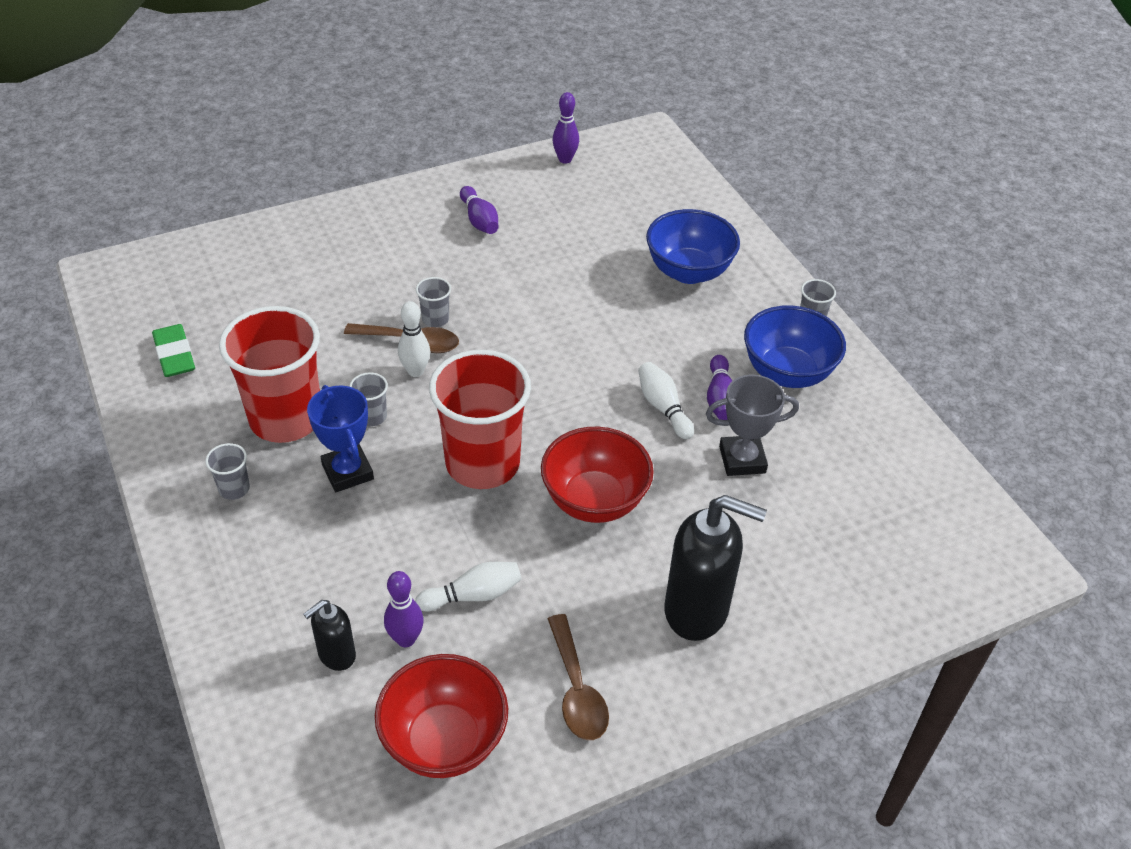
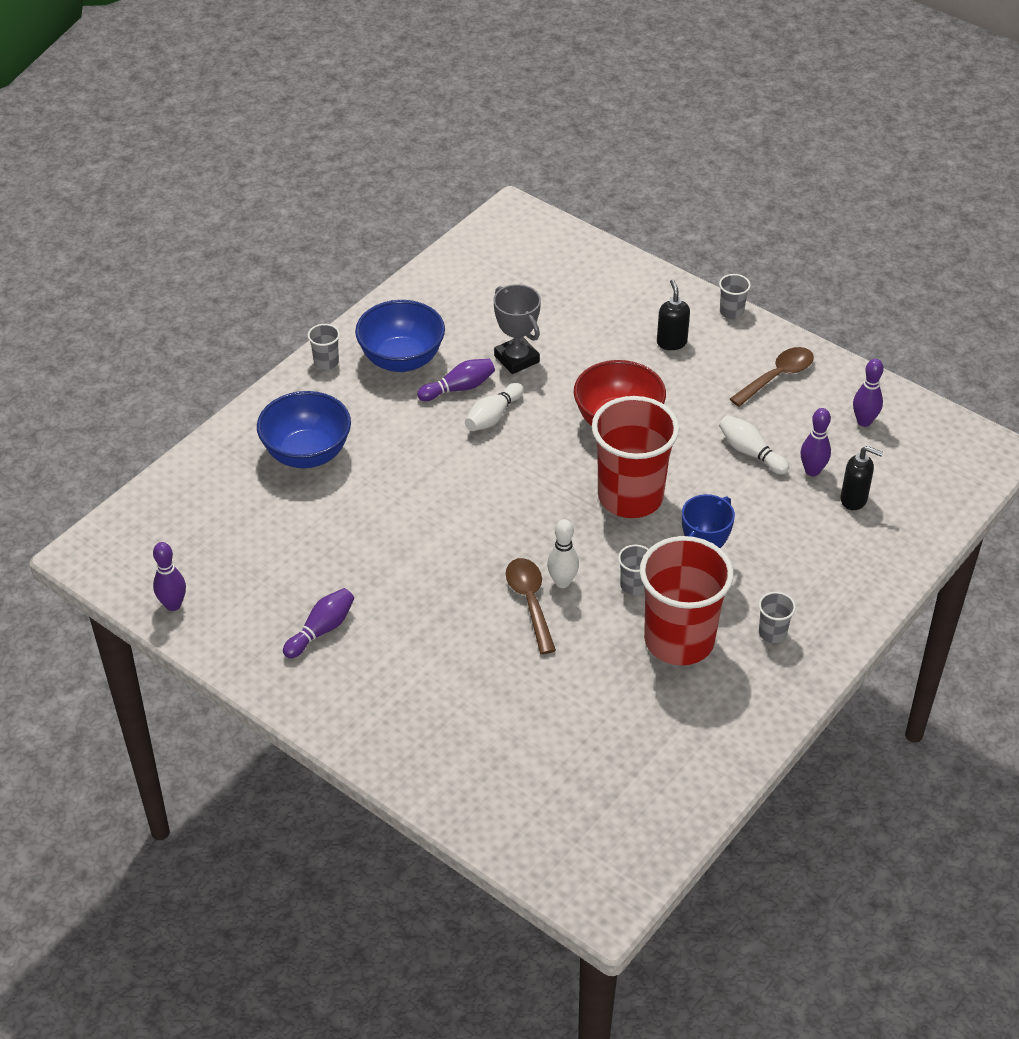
camera: 115 degrees left, 0 degrees up
green eraser [152,324,195,377] -> none
red bowl [375,654,508,778] -> purple bowling pin [853,359,884,427]
grey cup [416,277,451,327] -> grey cup moved to [719,274,751,319]
black soap dispenser [664,495,767,641] -> black soap dispenser [657,279,690,350], size x0.52

